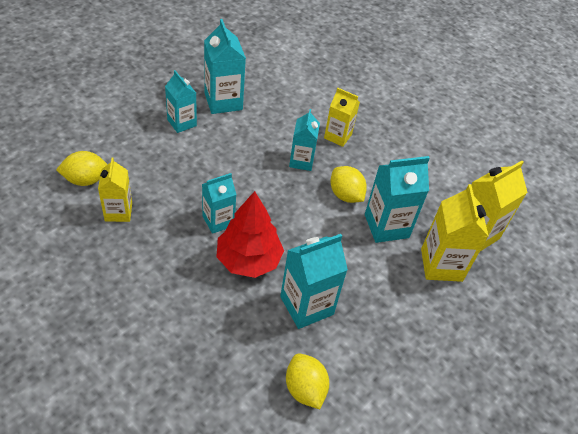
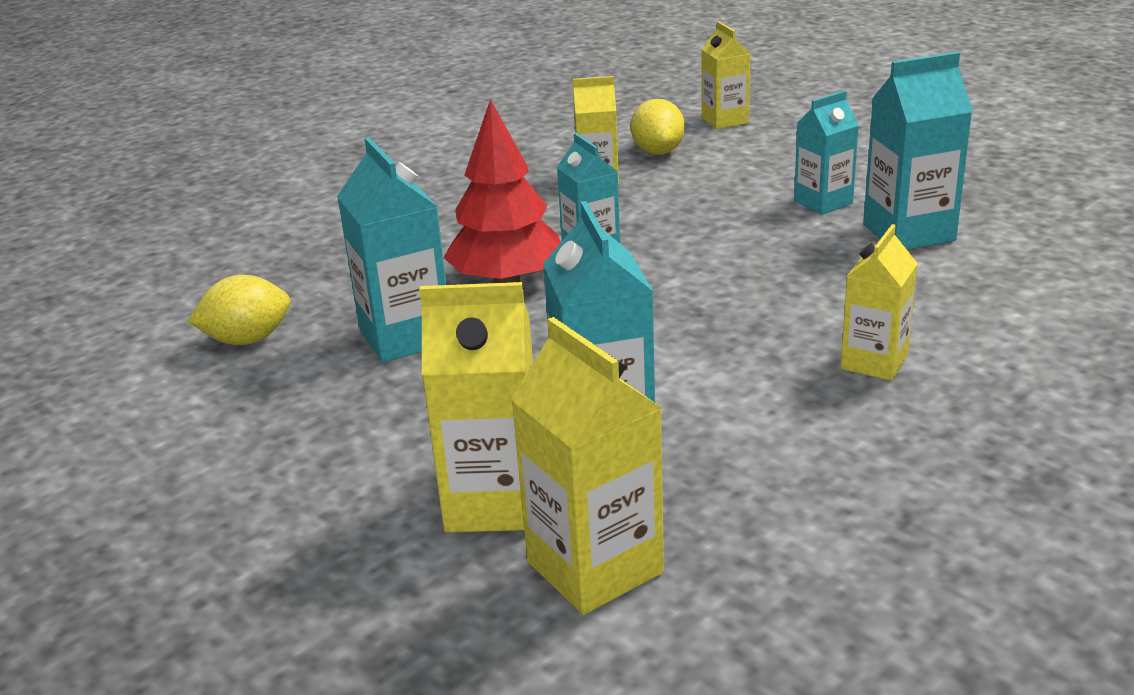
camera: 100 degrees right, 20 degrees down
turquoise carton [289,109,320,171] -> none
yellow lemon [330,166,367,203] -> none
none -> yellow carton [701,21,751,129]

